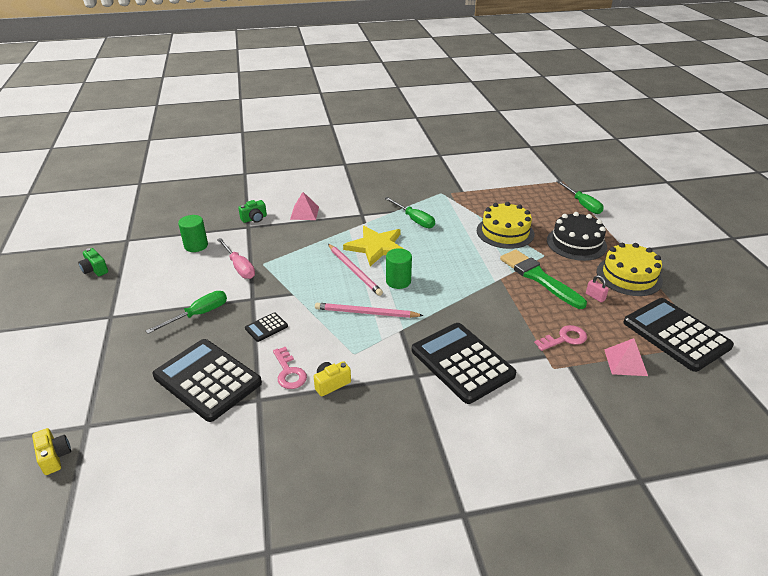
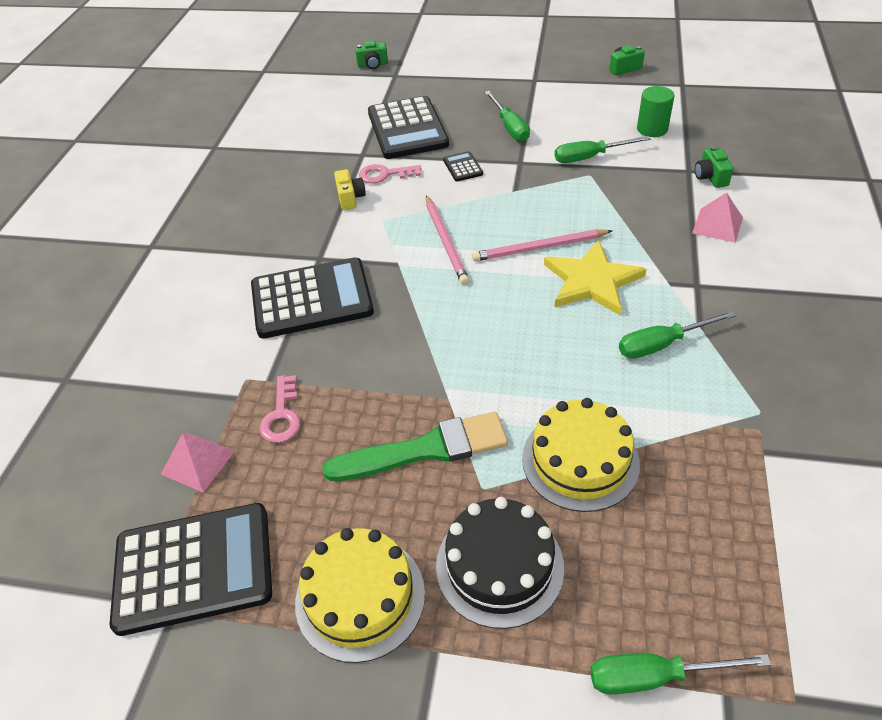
camera: 115 degrees right, 10 degrees up
yellow camera [32,428,71,475] -> green camera [355,40,388,69]
black calculator [153,339,262,422] -> black calculator turned 105 degrees clockwise [368,96,449,159]
pink screwdriver [217,238,255,279] -> green screwdriver [555,136,651,163]
pink pencil [315,303,424,318] -> pink pencil turned 135 degrees clockwise [426,196,469,285]
green cylinder [386,248,412,289] -> none
pink padlock [586,275,609,302] -> none

